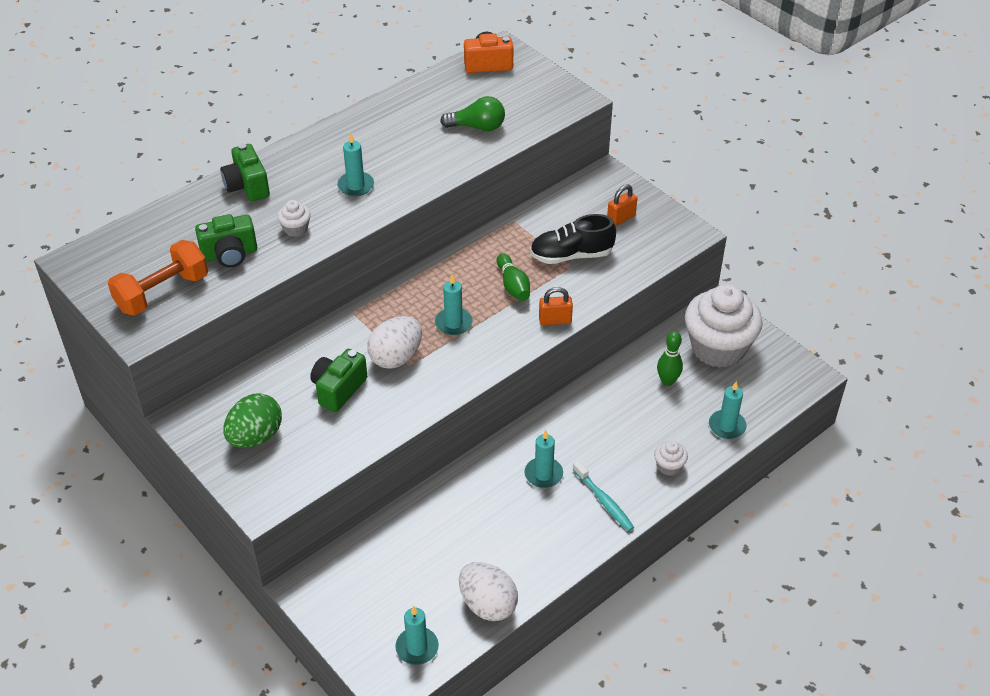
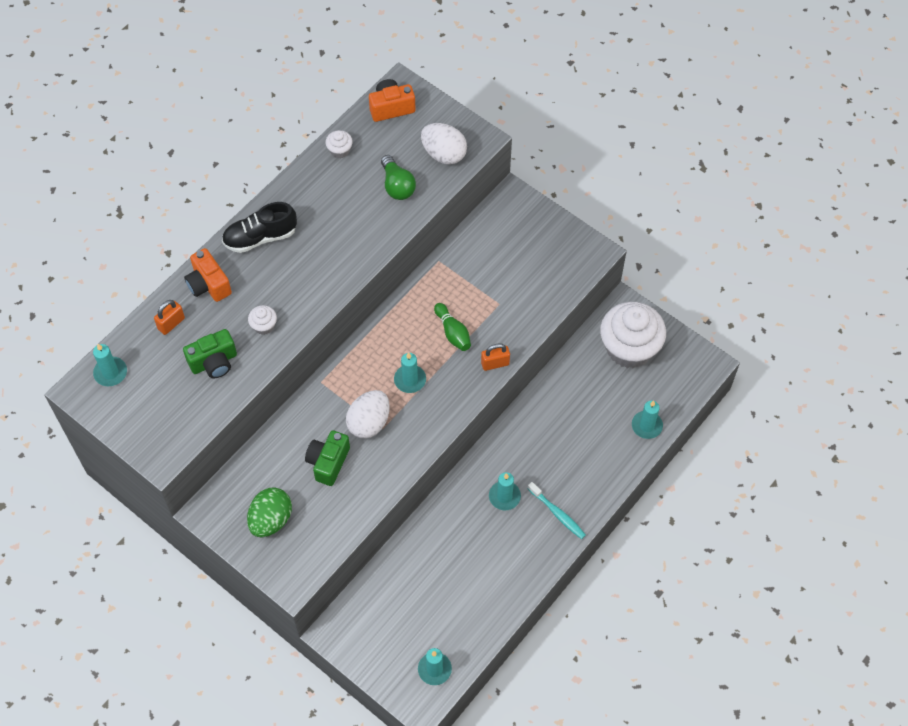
camera: 10 degrees left, 15 degrees up
orange dumbbell [108,240,208,316] -> none
green camera [220,143,270,201] -> orange camera [184,248,232,302]
turquoise candle [337,133,374,196] -> turquoise candle moved to [93,344,127,386]
green light bulb [440,96,505,131] -> green light bulb turned 75 degrees clockwise [381,155,416,200]
white egg [459,562,518,621] -> white egg moved to [421,123,467,165]
black shoe [530,214,616,264] -> black shoe moved to [222,202,297,253]
orange padlock [607,184,637,226] -> orange padlock moved to [154,300,185,335]
white cupcake [654,441,688,476] -> white cupcake moved to [326,130,353,159]
green bowling pin [657,331,683,386] -> none

